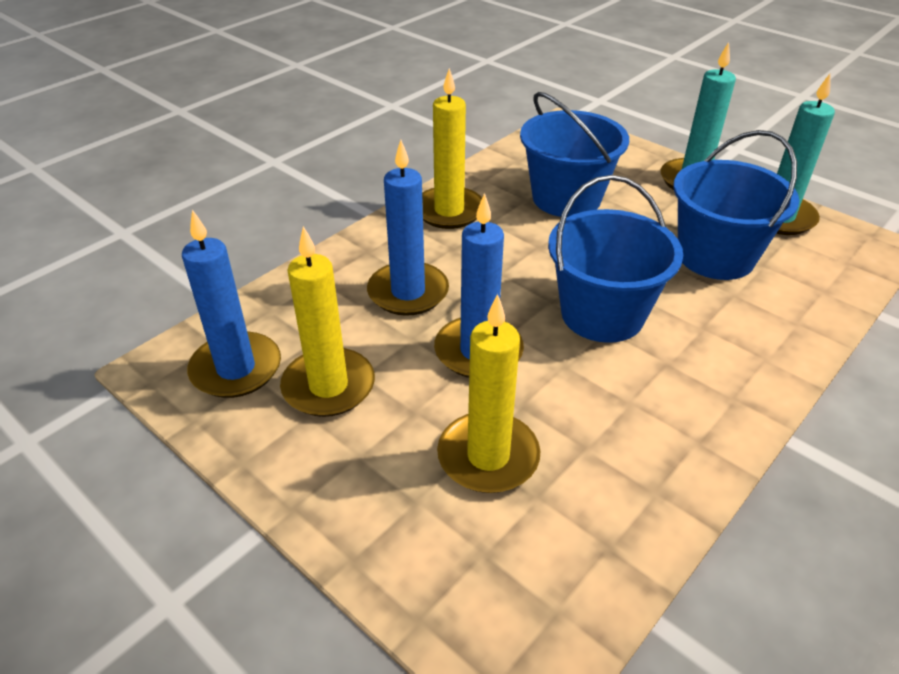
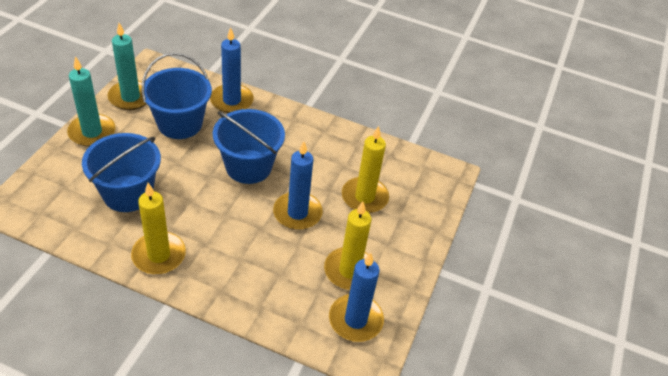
camera: 115 degrees left, 5 degrees up
blue candle [367,140,449,316] -> blue candle moved to [210,27,254,113]

